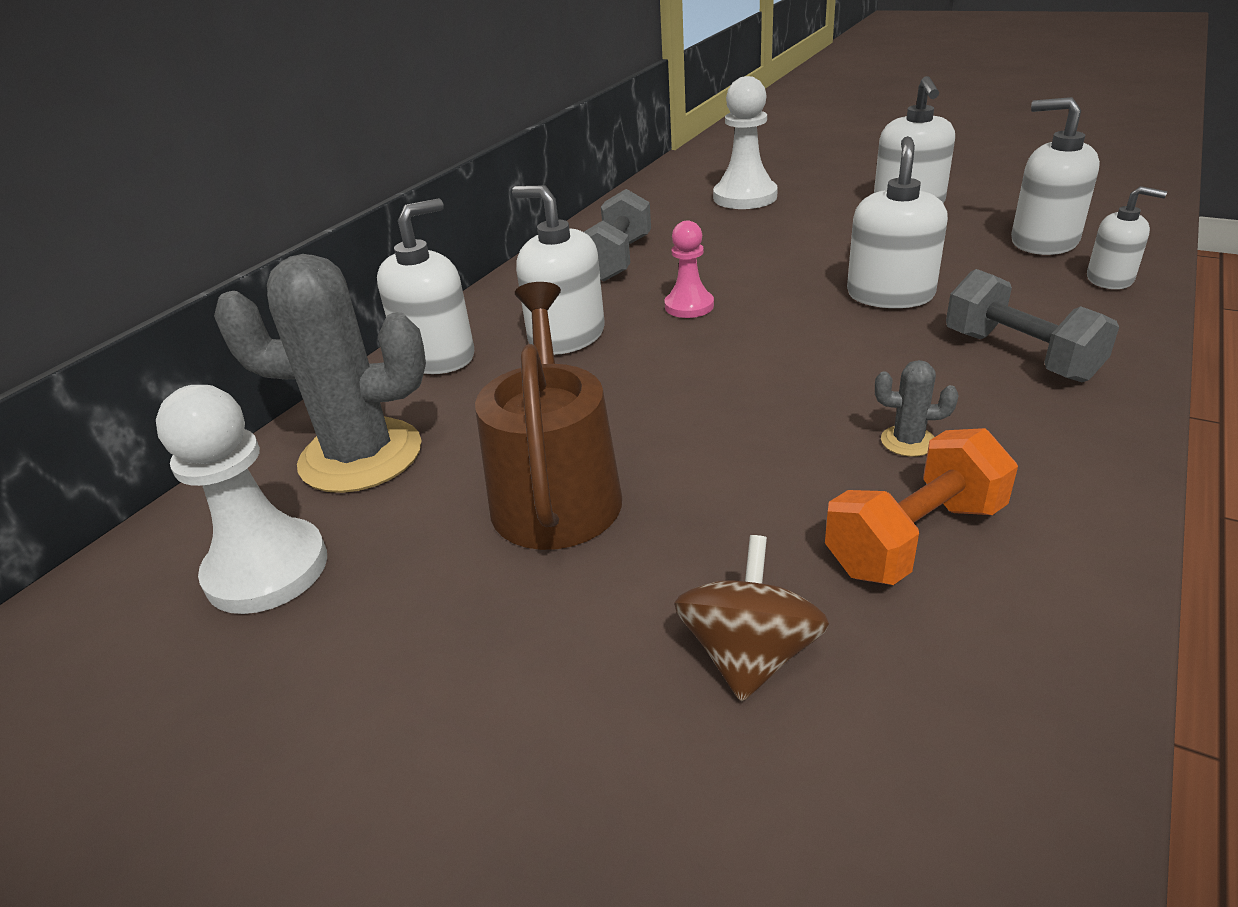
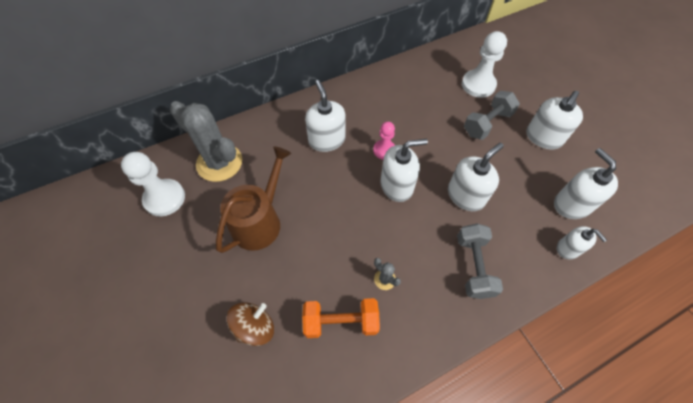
camera: 30 degrees right, 25 degrees up
white soap dispenser [377,198,474,374] -> white soap dispenser moved to [380,139,428,202]
grey dumbbell [584,189,651,282] -> grey dumbbell moved to [464,91,520,140]

